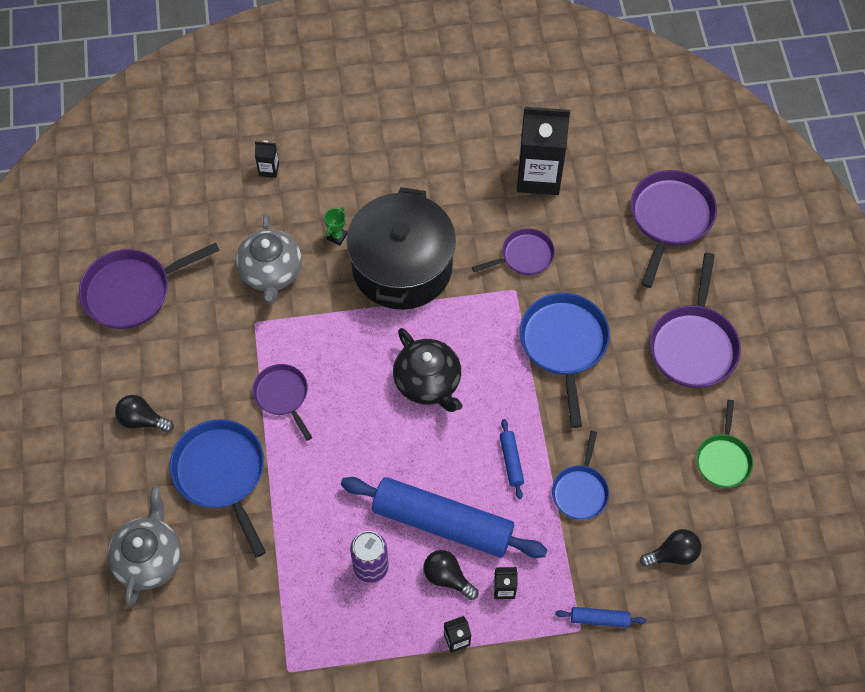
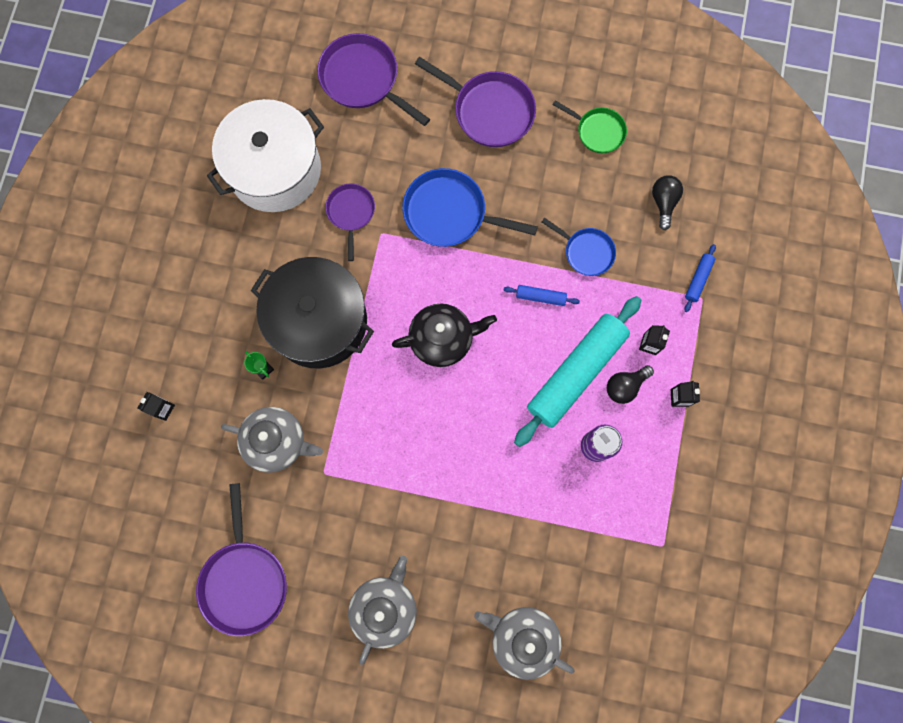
camera: 70 degrees left, 15 degrees up
black light bulb [115,395,174,433] -> grey teapot [348,556,417,665]
blue pan [170,419,266,557] -> none
purple pan [252,364,312,441] -> none
blue rolling pin [341,477,547,558] -> turquoise rolling pin [514,296,641,447]
black carton [517,107,570,195] -> white pot [207,99,324,212]

